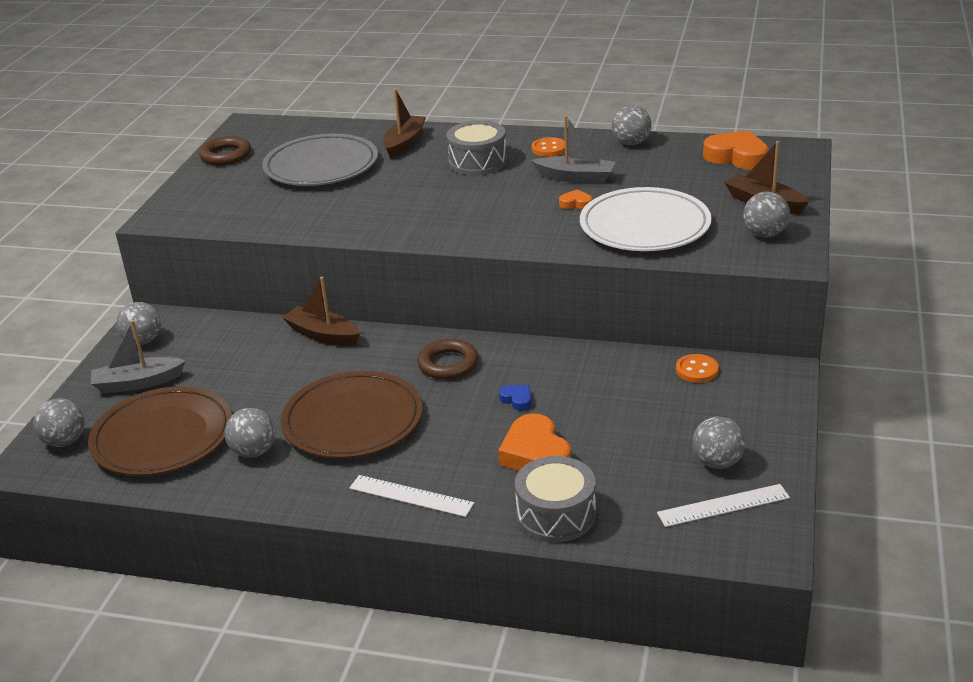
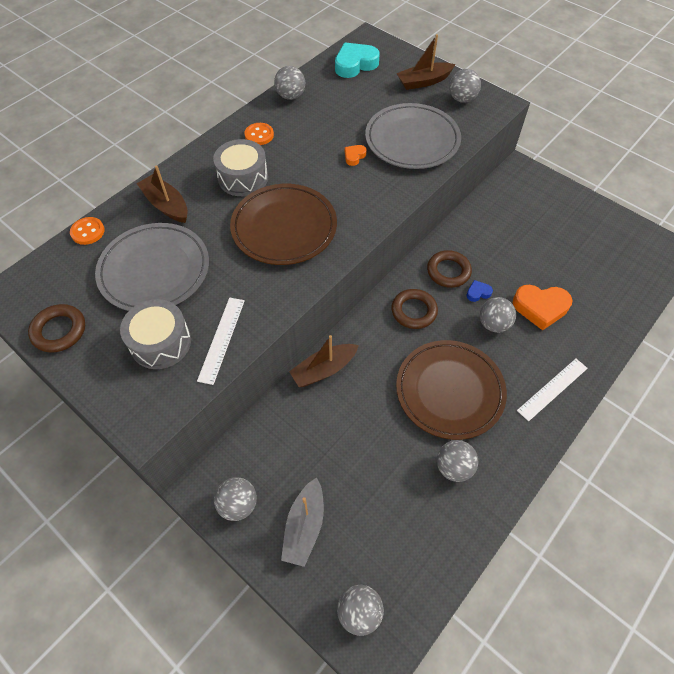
camera: 65 degrees left, 25 degrees up
brown plate [88,386,232,476] -> brown plate moved to [230,184,337,265]
grey drum [515,456,596,542] -> grey drum moved to [120,299,191,369]
grey boat [531,115,616,183] -> none
white plate [580,187,712,251] -> grey plate [365,103,461,169]
white ruler [657,484,790,527] -> white ruler moved to [197,297,245,385]
orange button [676,354,719,383] -> orange button moved to [70,217,105,245]
grey ball [692,417,745,469] -> grey ball moved to [480,297,516,333]
orange heart [703,130,769,170] -> turquoise heart [335,42,380,78]
none -> brown ring [427,250,472,288]

